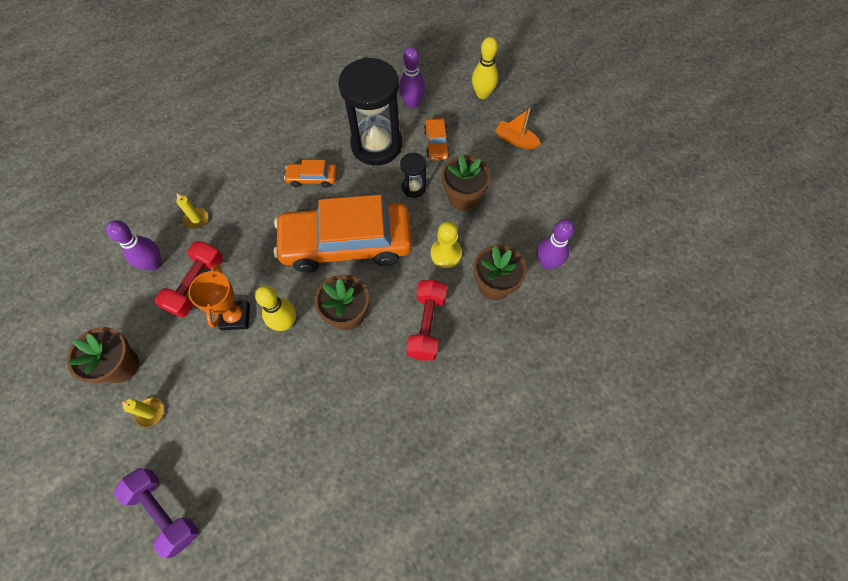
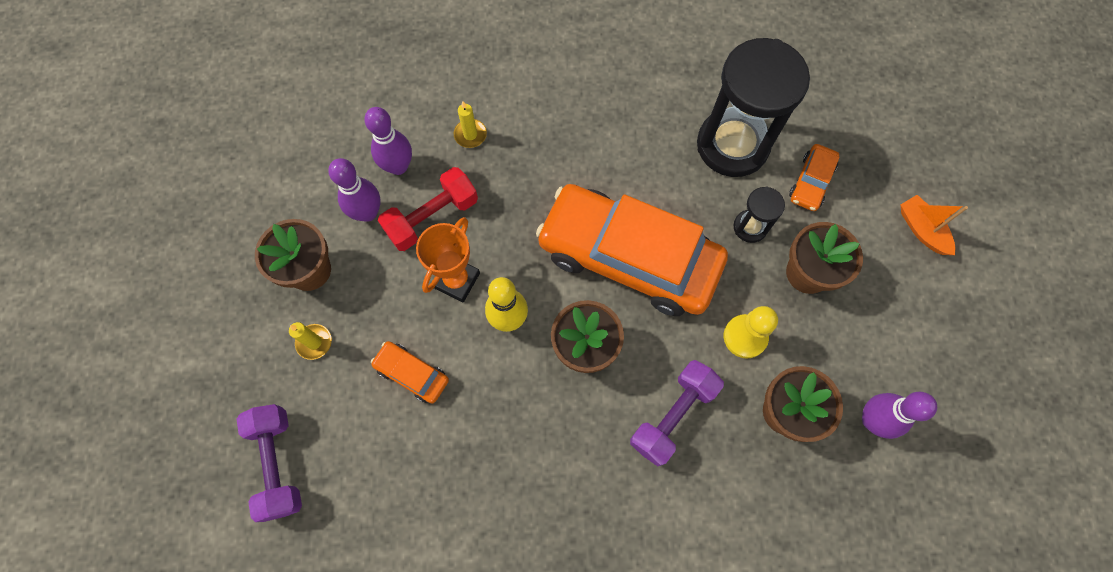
camera: 30 degrees right, 5 degrees up
orange car [284,160,337,188] -> orange car moved to [371,341,449,404]
purple bowling pin [399,46,425,109] -> purple bowling pin moved to [328,158,381,222]
red dumbbell [406,279,447,360] -> purple dumbbell [630,360,724,466]
yellow bowling pin [472,37,498,99] -> none

